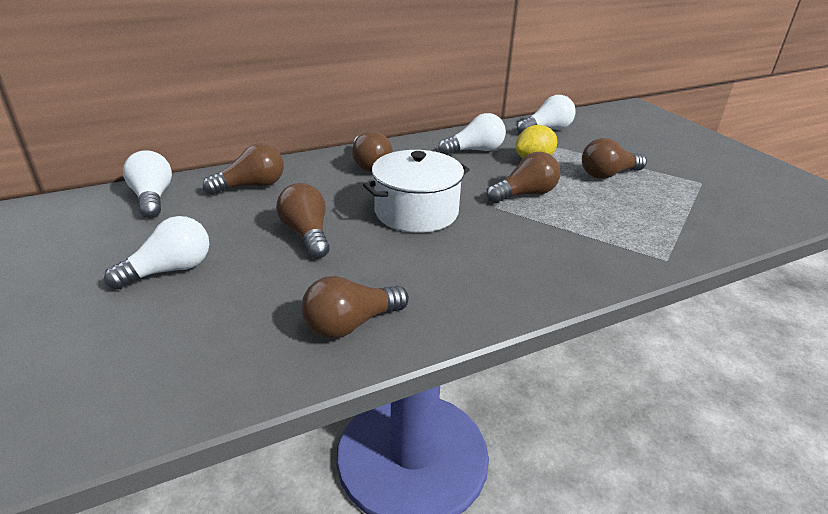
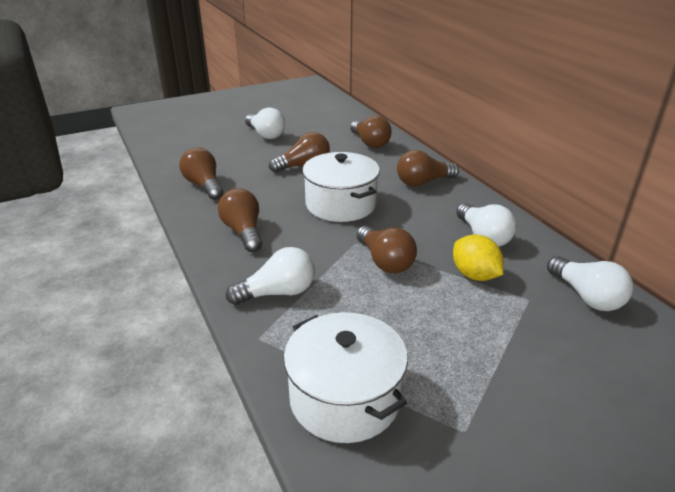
camera: 90 degrees right, 0 degrees up
white light bulb [123,150,172,218] -> white light bulb moved to [226,247,315,305]
brown light bulb [582,138,647,179] -> brown light bulb moved to [218,188,262,252]
none -> white pot [283,312,408,443]

